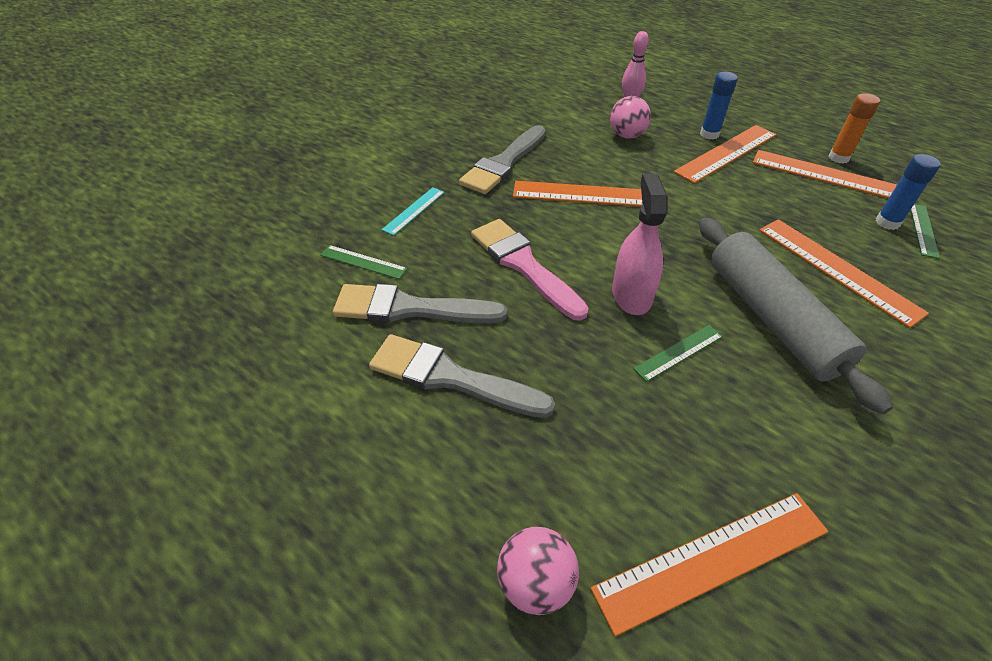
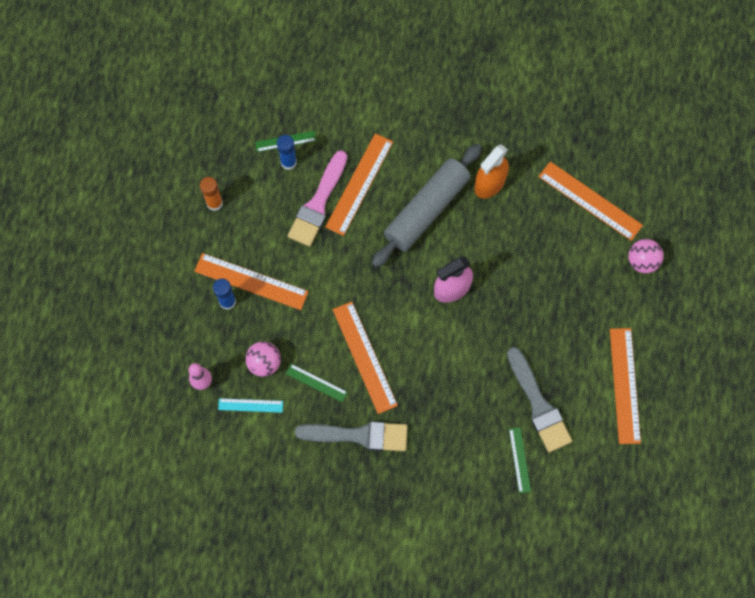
camera: 120 degrees left, 25 degrees up
grey brush [369,334,555,418] -> none
turquoise ruler [382,187,444,236] -> turquoise ruler moved to [218,398,283,413]
pink brush [471,219,588,321] -> pink brush moved to [288,150,347,247]
green ruler [633,325,723,382] -> green ruler moved to [286,364,348,402]
orange ruler [753,150,897,198] -> orange ruler moved to [610,328,641,444]
none -> orange spray bottle [474,144,509,199]

